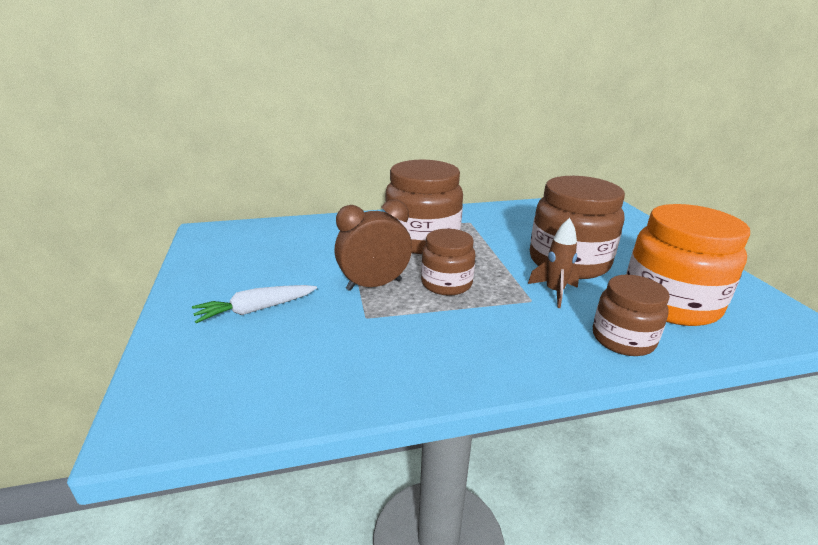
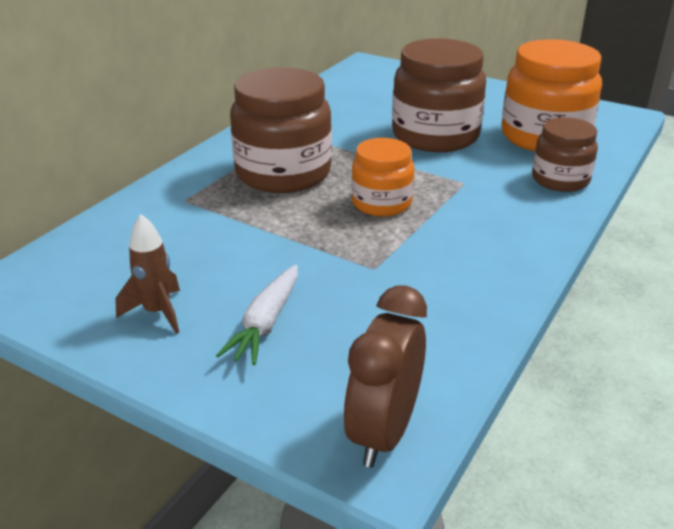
camera: 45 degrees left, 5 degrees up
brown clock [334,199,412,291] -> brown clock moved to [344,285,427,467]
brown jar [421,229,475,296] -> orange jar [351,138,414,216]
brown rocket [528,218,579,308] -> brown rocket moved to [116,214,180,334]

